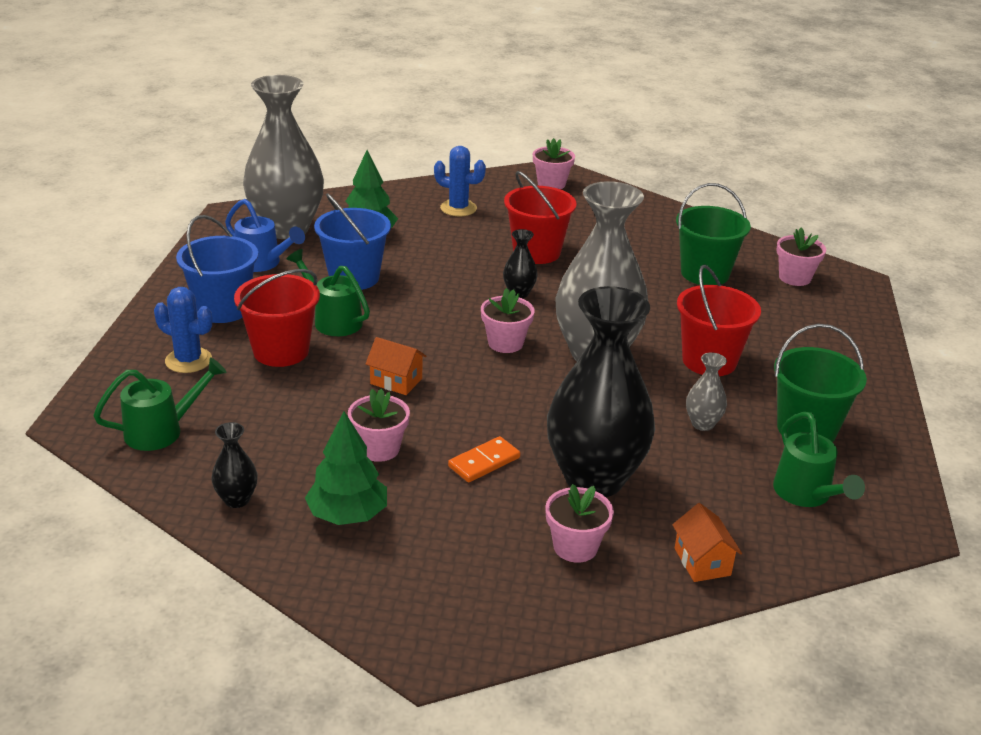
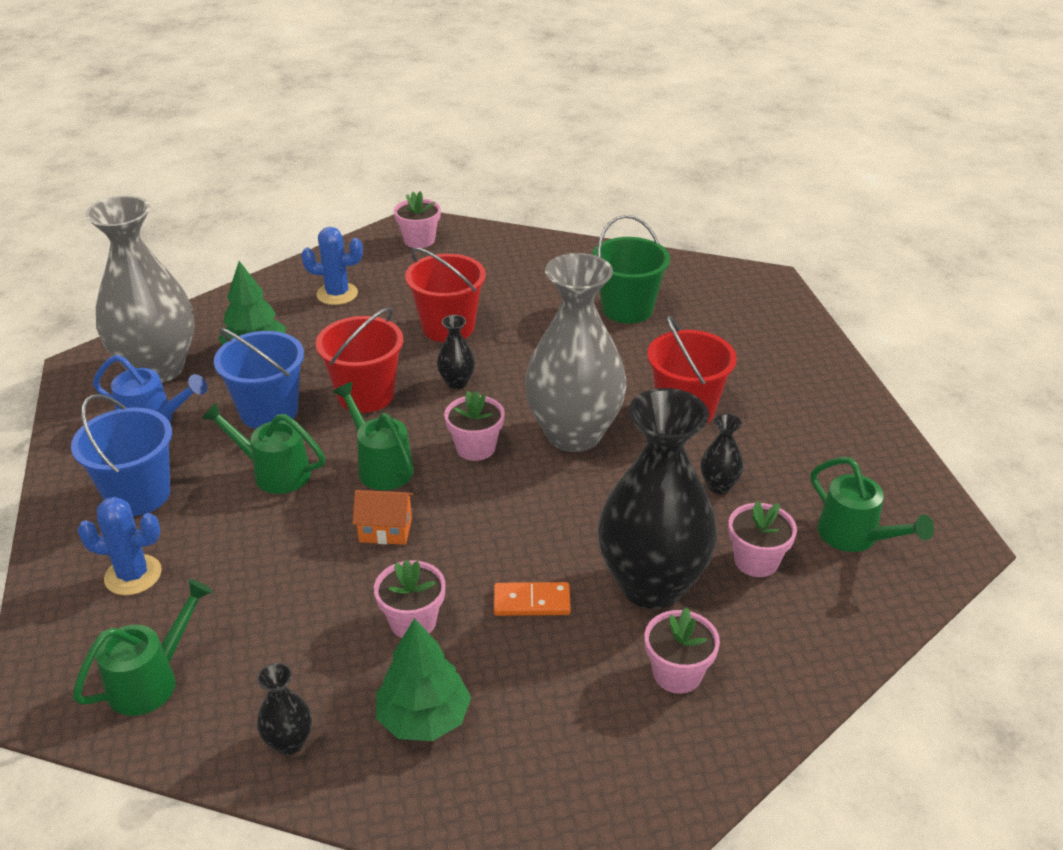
camera: 20 degrees left, 5 degrees up
red bucket [234,269,320,367] -> red bucket moved to [316,307,403,413]
orange domino [448,436,520,482] -> orange domino turned 60 degrees clockwise [494,582,571,616]
orange house [672,503,742,582] -> none
grey vase [686,352,727,431] -> black vase [700,414,744,494]
green bucket [774,324,867,442] -> none
pink flower pot [776,227,826,286] -> pink flower pot moved to [728,501,797,577]
none -> green watering can [333,382,414,490]

